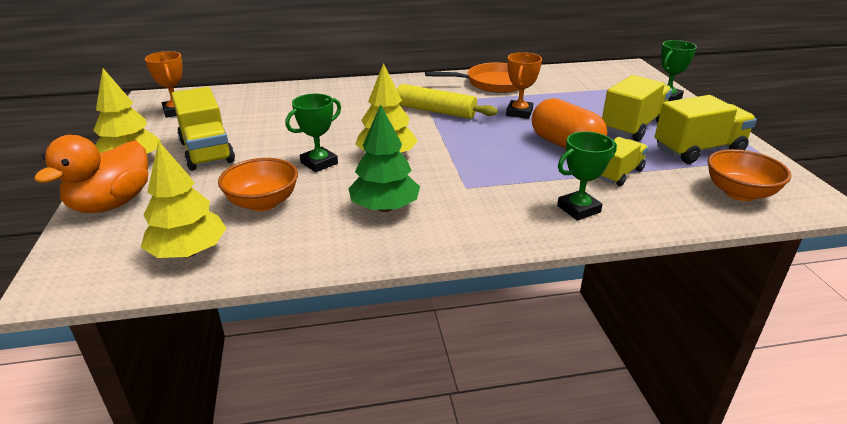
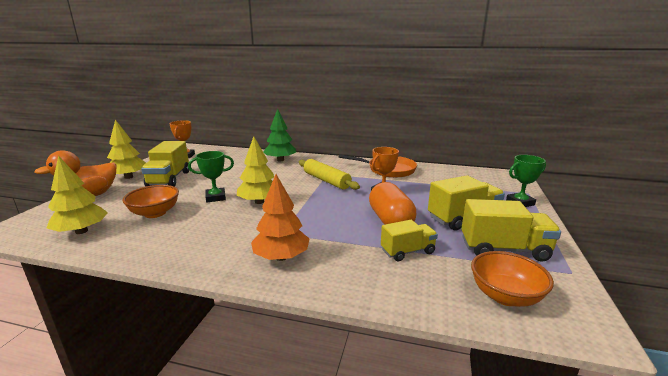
camera: 25 degrees right, 10 degrees down
green tree [348,104,420,212] -> green tree moved to [263,109,296,161]
green trophy [557,131,617,221] -> none
none -> orange tree [251,174,309,261]

